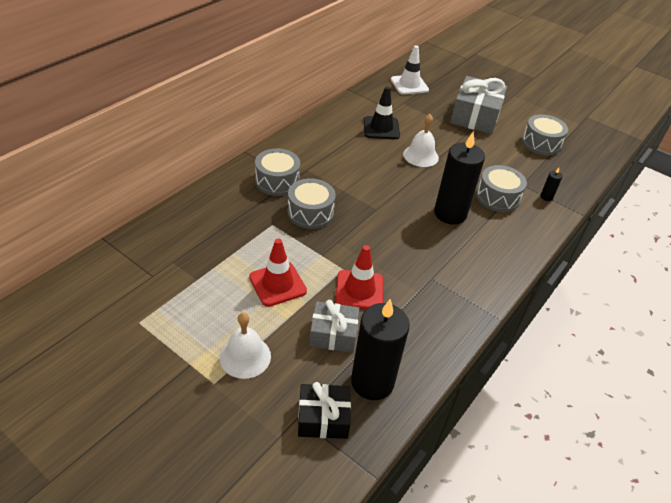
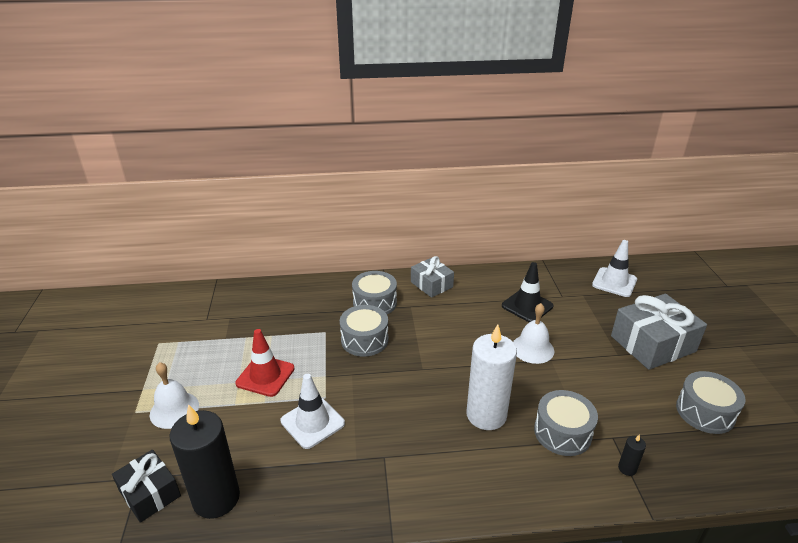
camera: 50 degrees right, 10 degrees down
grey gift [309,300,359,353] -> grey gift moved to [411,256,454,298]
red traffic cone [335,245,383,309] -> white traffic cone [281,374,345,449]
black candle [434,132,485,225] -> white candle [467,324,517,430]

